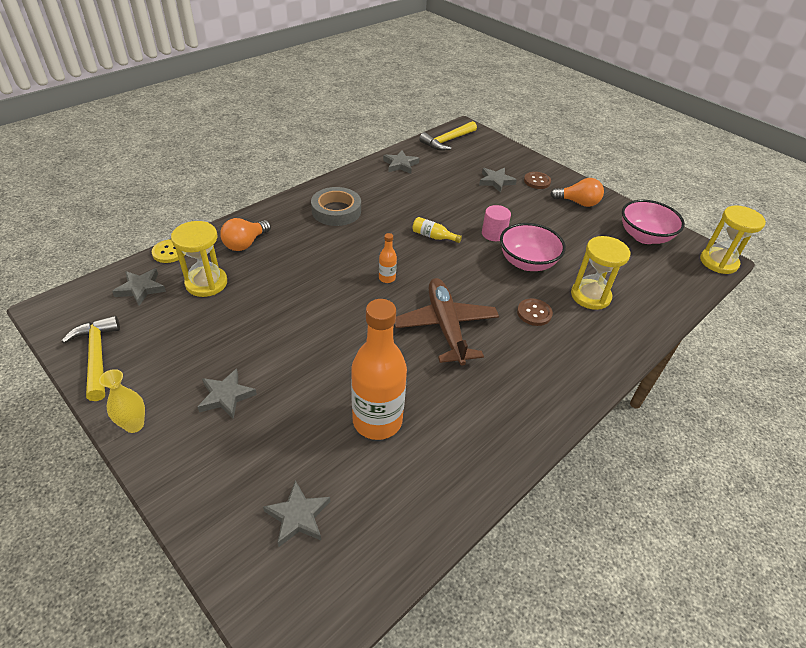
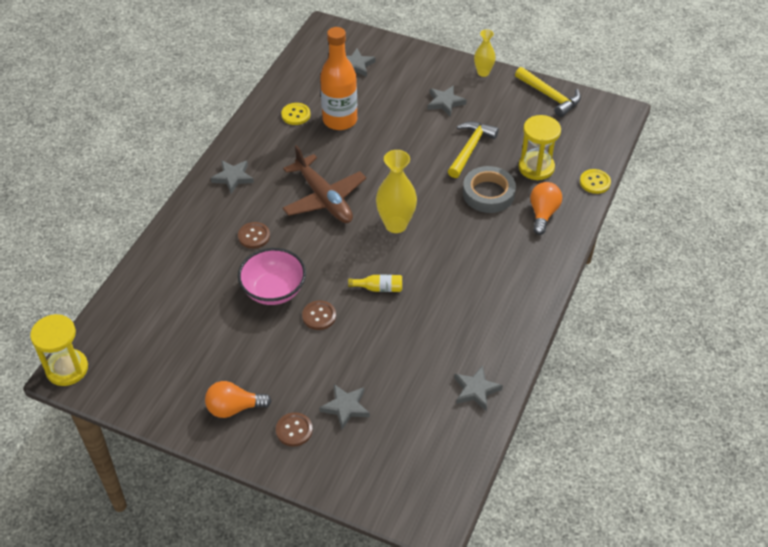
camera: 160 degrees right, 5 degrees up
grey star [112,268,166,306] -> grey star moved to [211,160,254,194]
grey tape [311,187,361,226] -> grey tape moved to [463,166,516,213]
orange bottle [379,233,397,283] -> yellow vase [376,150,417,233]
yellow hammer [419,121,477,151] -> yellow hammer moved to [448,121,499,178]
pink cylinder [482,205,511,241] -> brown button [302,301,336,330]
yellow hourglass [571,236,630,310] -> none
pink bowl [622,200,685,244] -> none
none -> yellow button [281,103,310,125]

